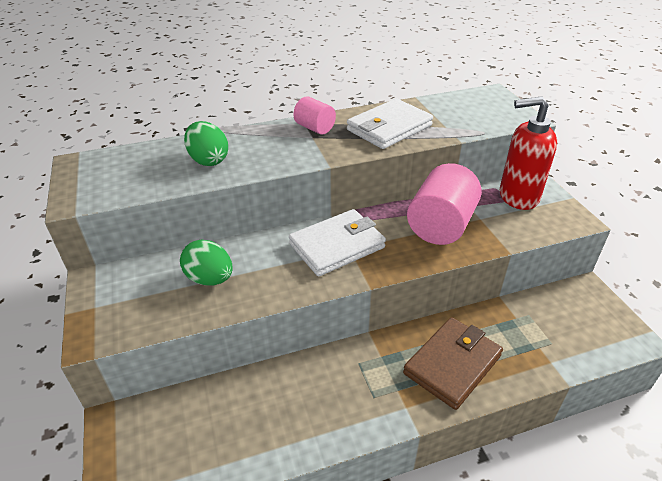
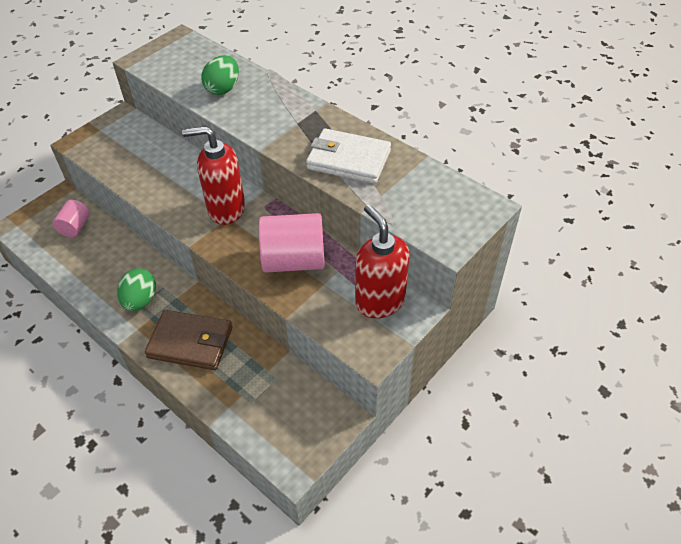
camera: 60 degrees right, 10 degrees up
green egg [180,240,232,285] -> green egg moved to [117,268,156,311]
white wallet [289,209,386,276] -> red soap dispenser [182,126,245,225]
pink cylinder [293,96,336,135] -> pink cylinder moved to [52,200,90,237]

